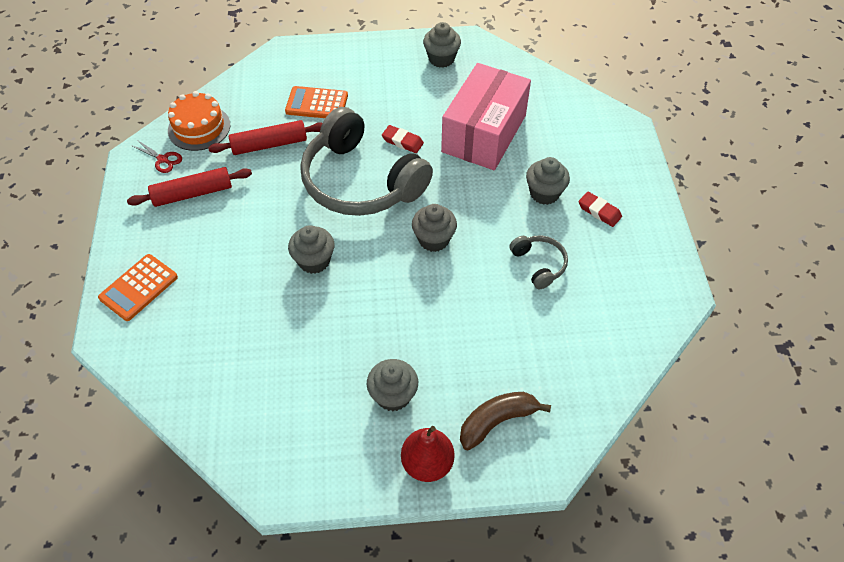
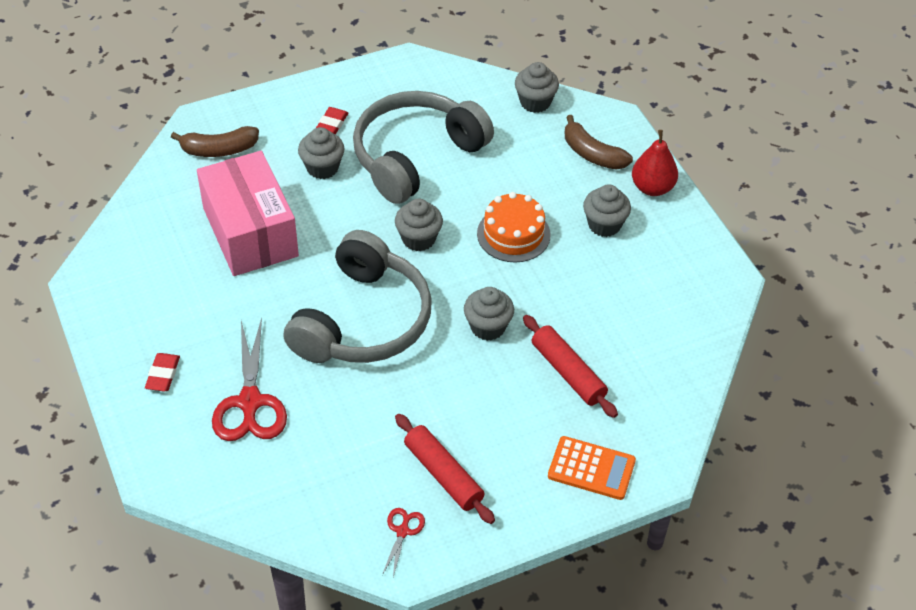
camera: 110 degrees left, 5 degrees down
orange cake [168,91,230,151] -> orange cake moved to [477,192,551,263]
red rolling pin [208,120,322,155] -> red rolling pin moved to [523,315,618,418]
orange calculator [285,86,348,118] -> red scissors [212,317,287,441]
red eraser [382,125,424,153] -> red eraser moved to [145,353,180,392]
grey cupcake [423,22,461,68] -> grey cupcake moved to [515,62,559,113]
pink box [441,63,531,170] -> pink box turned 60 degrees clockwise [197,151,299,276]
grey headphones [509,235,568,289] -> grey headphones [353,91,494,204], size x2.30
none -> brown banana [171,126,259,157]

